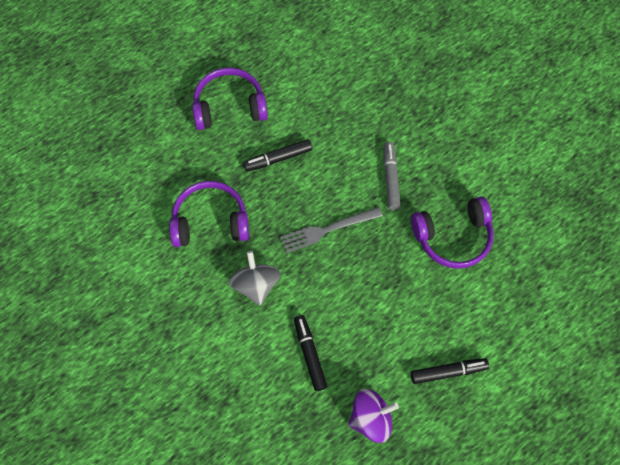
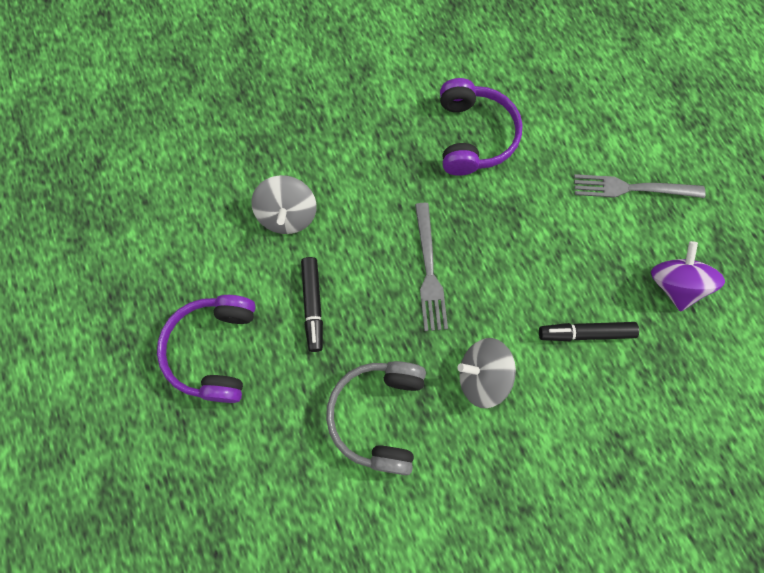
camera: 75 degrees left, 5 degrees up
purple headphones [169,181,249,247] -> grey headphones [326,361,426,475]
grey marker [384,142,401,210] -> none
black marker [411,358,489,384] -> grey fork [574,174,706,198]
none -> grey spinning top [251,175,317,234]

